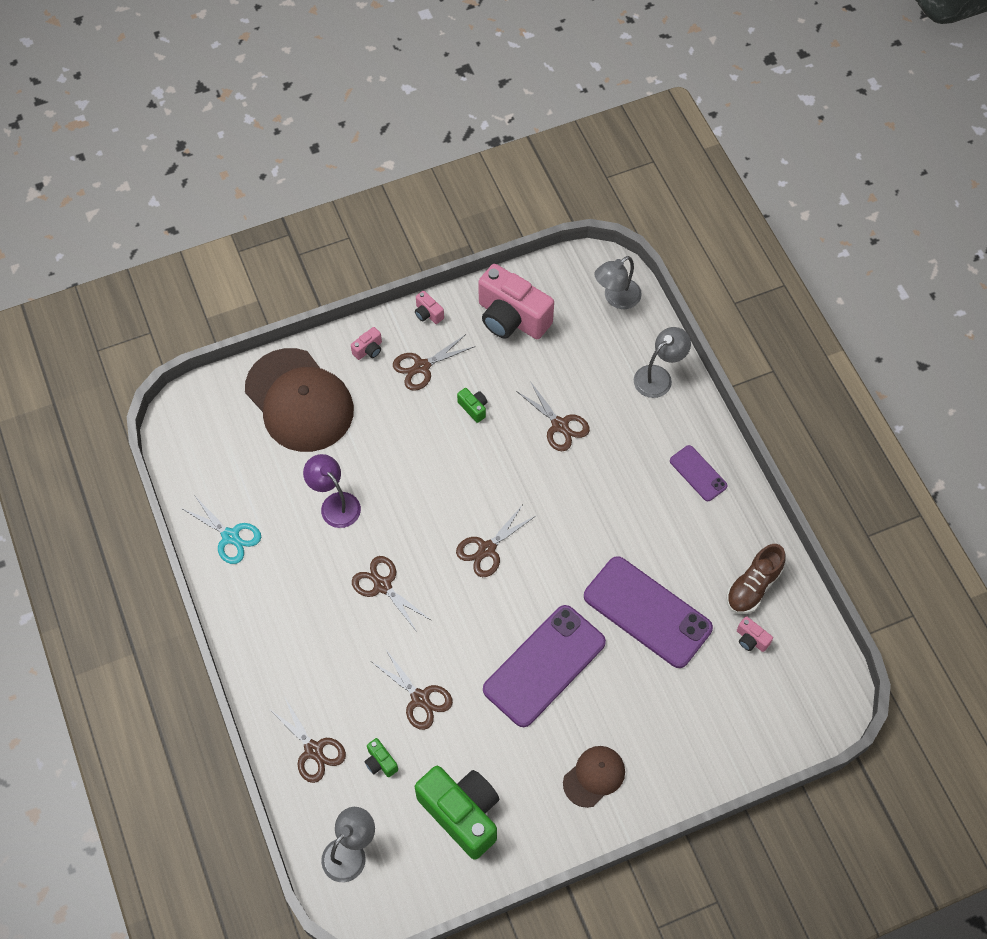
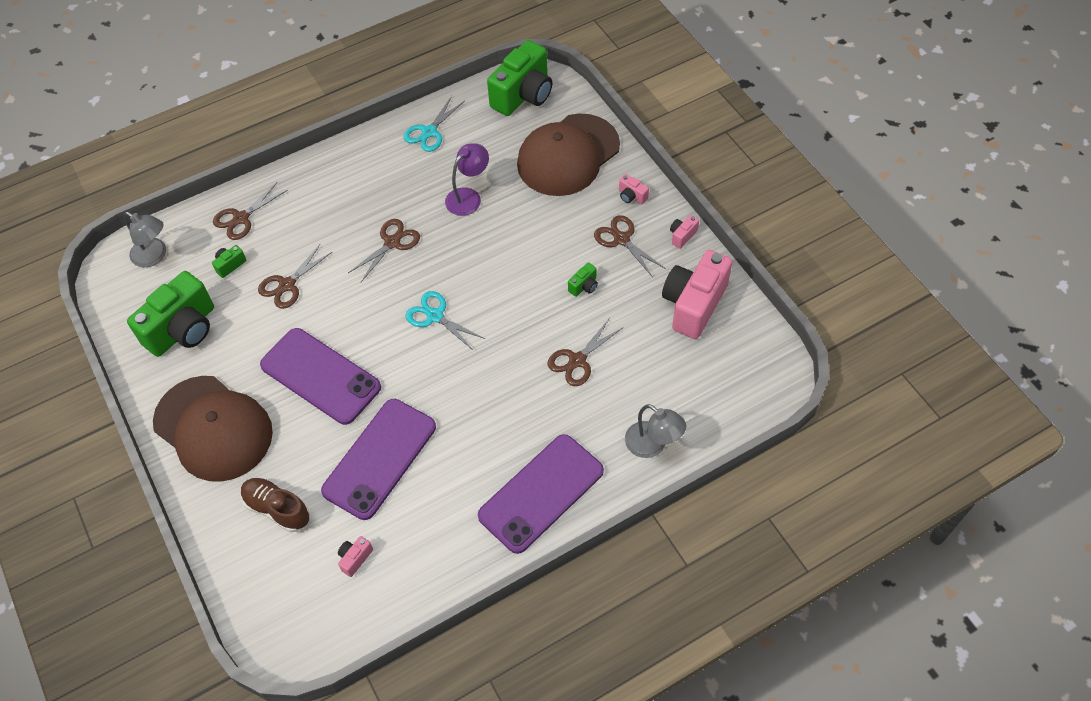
camera: 85 degrees right, 5 degrees down
brown scissors [456,506,536,577] -> turquoise scissors [405,291,485,351]
brown cap [563,746,625,808] -> brown cap [153,376,273,482], size x2.05
grey lamp [595,256,642,309] -> none
purple phone [670,445,728,501] -> purple phone [478,434,604,554], size x1.99
brown shoe [726,544,786,614] -> brown shoe moved to [241,478,310,532]
none -> green camera [487,40,552,116]

